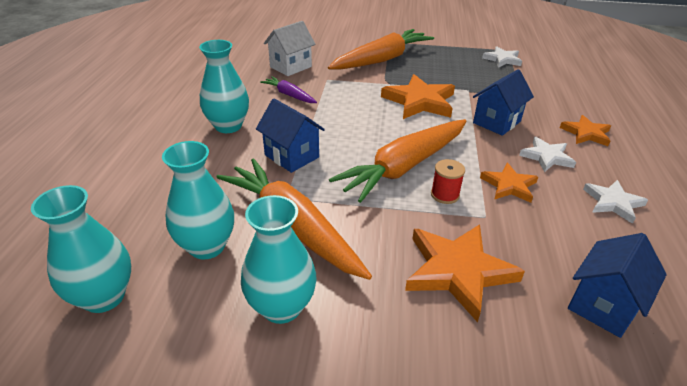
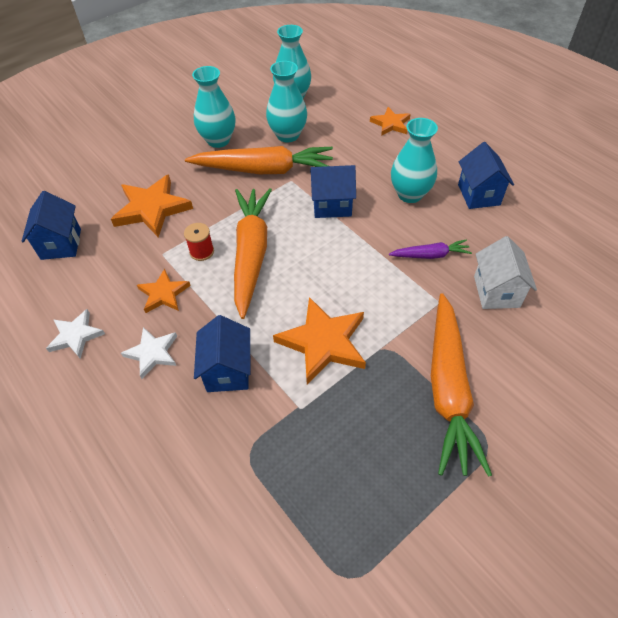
camera: 135 degrees right, 15 degrees up
white star [482,46,522,68] -> none
orange star [560,115,611,146] -> orange star moved to [370,107,411,136]
none -> blue house [458,142,514,209]

